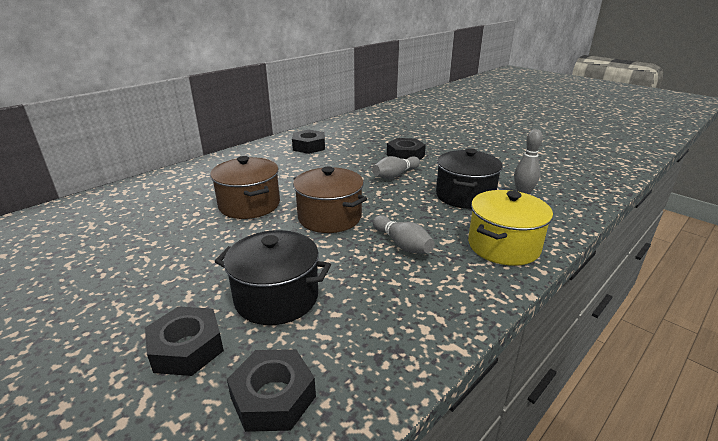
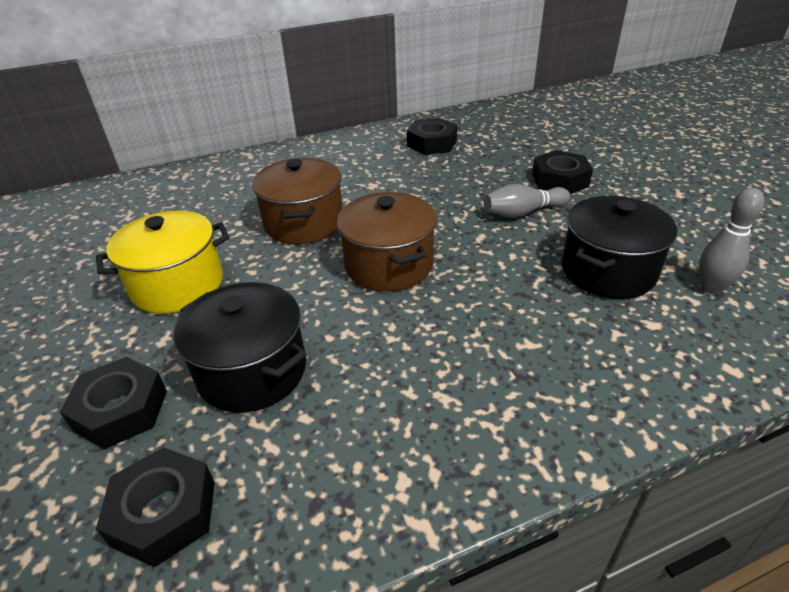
camera: 25 degrees right, 10 degrees up
grey bowling pin [373,215,435,253] -> none
yellow pot [468,190,553,266] -> yellow pot moved to [96,211,229,313]

